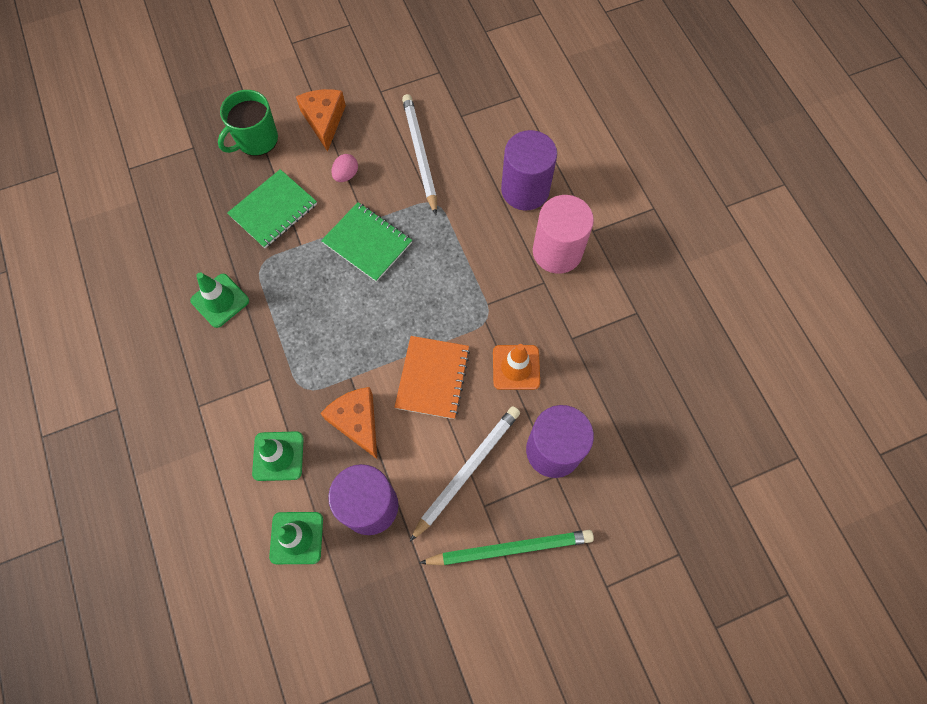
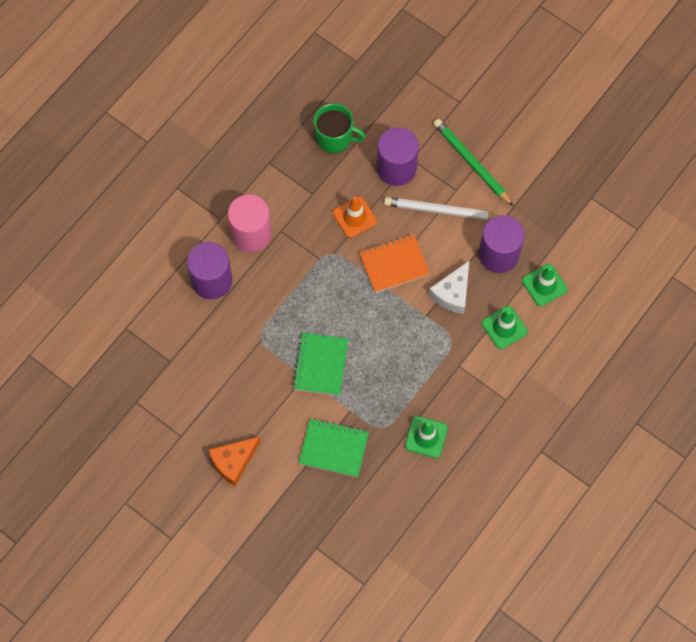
camera: 120 degrees left, 0 degrees up
green mug [218,90,278,156] -> green mug moved to [314,103,366,153]
orange cheese [320,387,377,459] -> white cheese [429,260,470,314]
pink egg [331,154,358,182] -> none
white pencil [402,94,437,215] -> none

